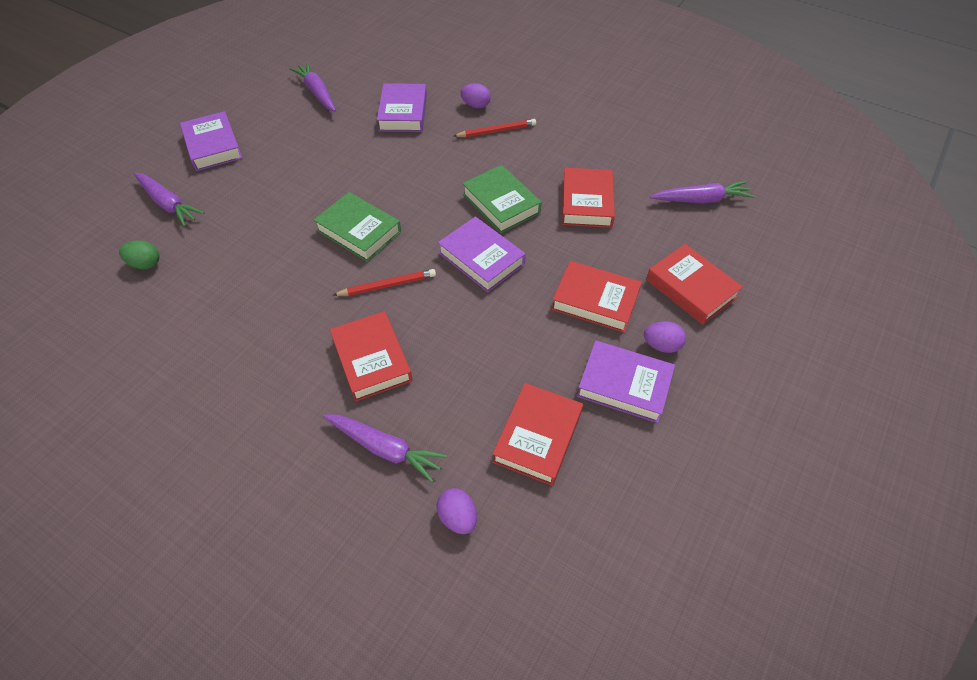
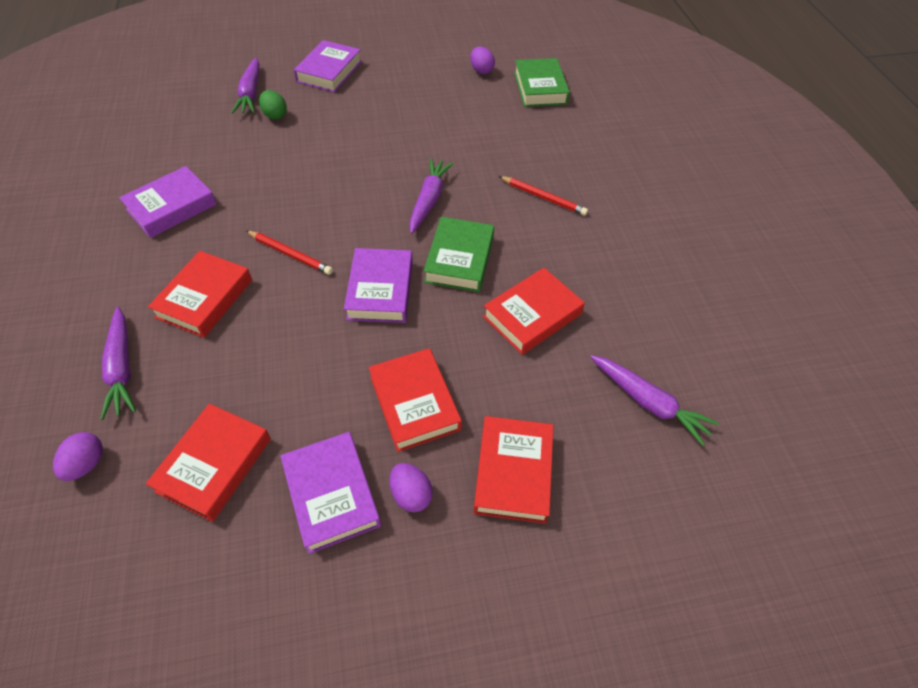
camera: 45 degrees right, 0 degrees up
green egg [119,240,159,269] -> green egg moved to [259,90,287,120]
purple carrot [290,62,336,112] -> purple carrot moved to [409,158,454,234]
green book [314,192,401,262] -> green book moved to [514,58,570,107]
purple book [377,83,427,132] -> purple book moved to [119,166,217,238]
purple egg [460,83,491,108] -> purple egg moved to [470,46,495,74]
red book [492,383,583,486] -> red book turned 45 degrees counterclockwise [146,404,271,522]

